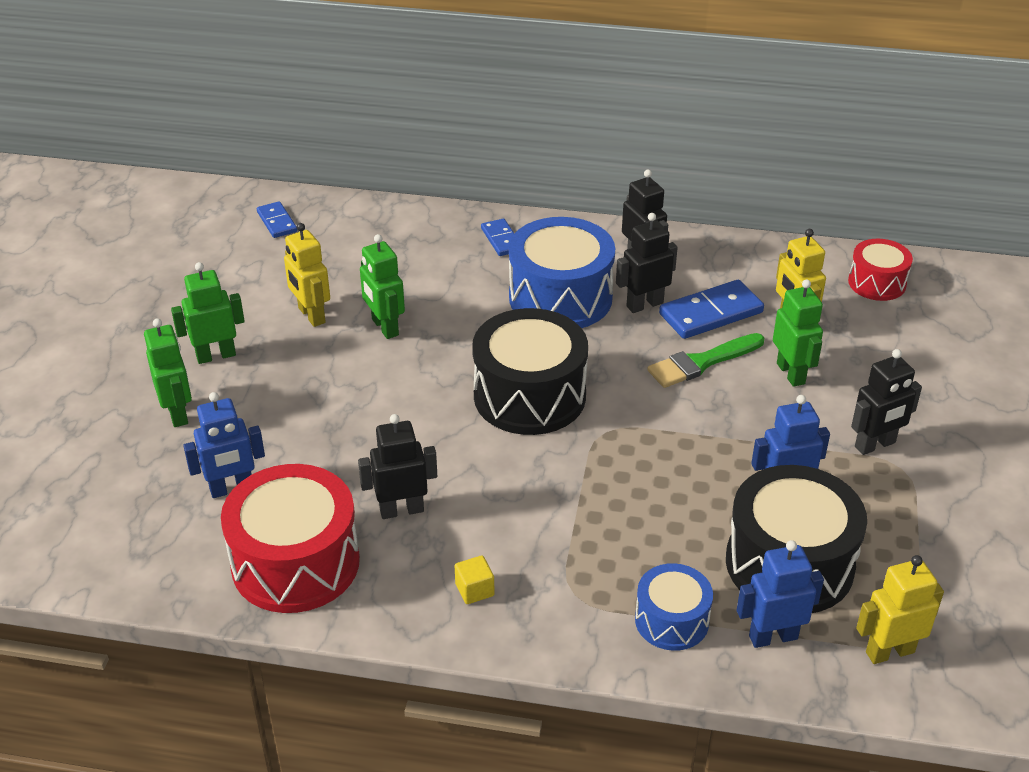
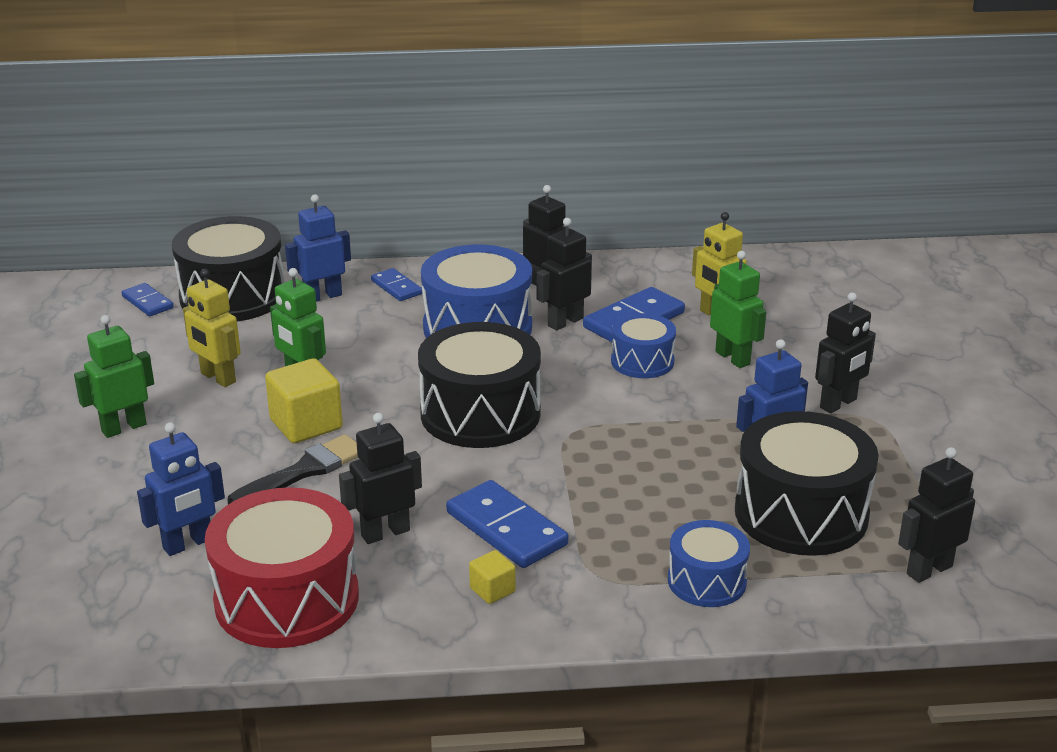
camera: 15 degrees left, 10 degrees down
green robot [144,318,192,427] -> none
green brush [647,333,764,388] -> blue drum [611,313,676,378]
blue robot [737,540,824,648] -> blue robot moved to [285,194,351,302]
red drum [848,239,913,301] -> none
yellow robot [856,555,944,664] -> black robot [898,447,975,583]
none -> black drum [172,216,285,321]
none -> black brush [227,434,358,504]
none -> yellow cube [265,358,343,443]
none -> blue domino [446,480,568,568]

